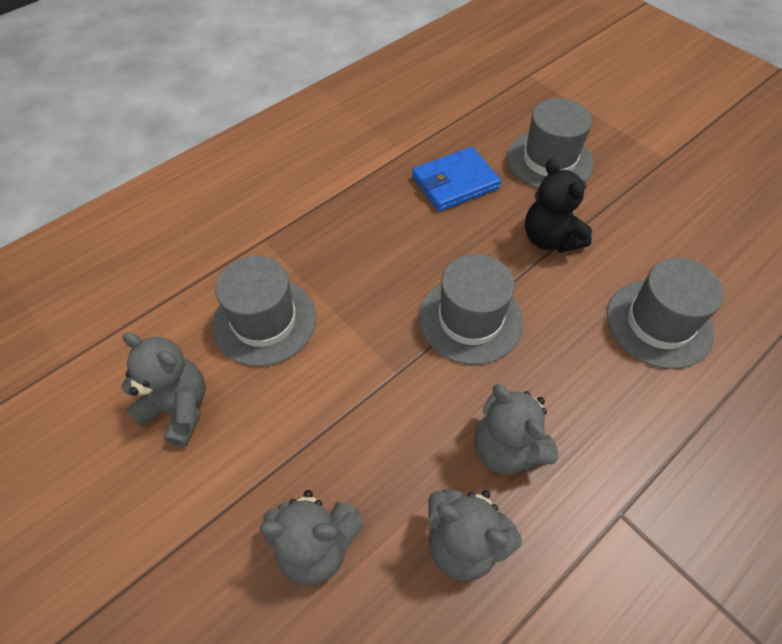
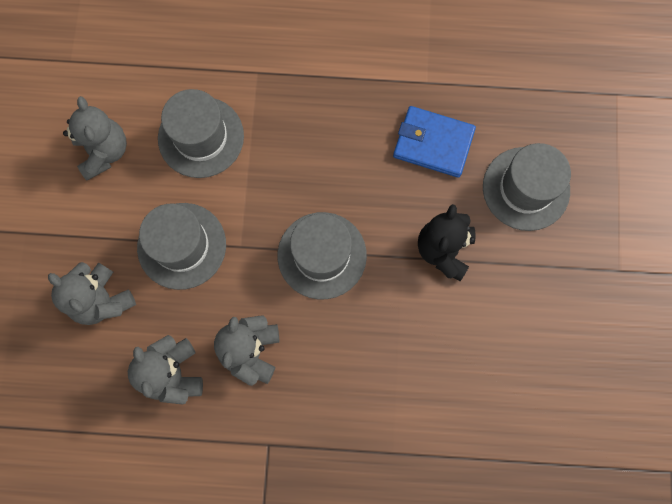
camera: 45 degrees right, 20 degrees up
grey hat [607,258,724,369] -> grey hat moved to [137,203,226,290]

